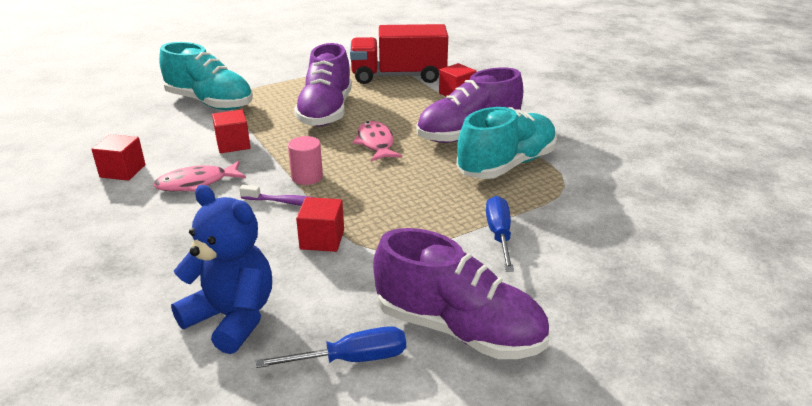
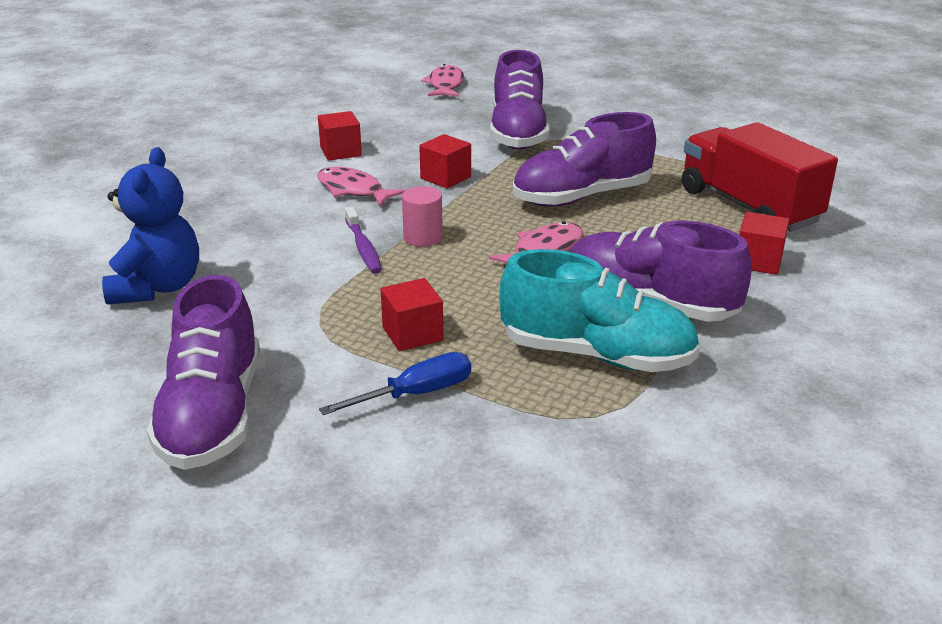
camera: 60 degrees right, 0 degrees up
turquoise shoe [159,42,253,110] -> purple shoe [490,50,549,149]
blue screwdriver [256,326,406,368] -> none
red cube [296,197,344,252] -> red cube moved to [381,278,444,351]
none -> pink fish [421,64,464,97]

